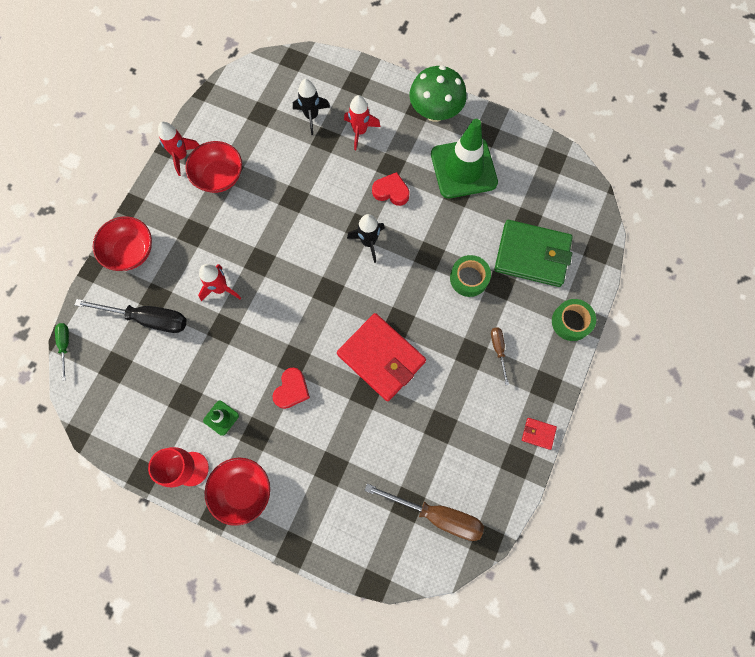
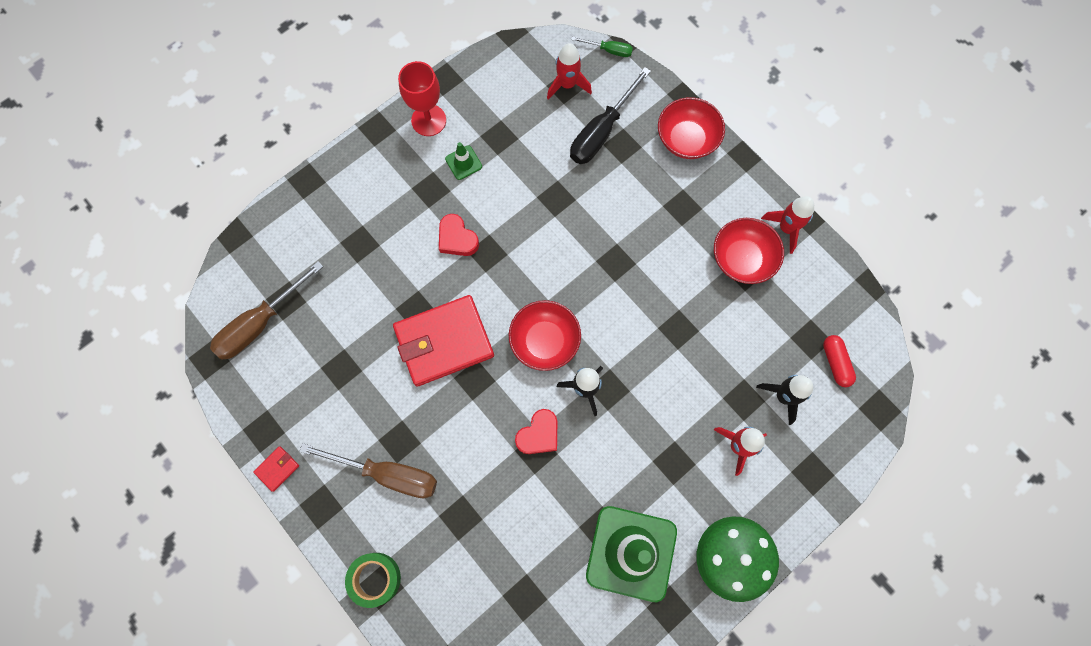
camera: 115 degrees right, 0 degrees up
red rocket [198,264,241,301] -> red rocket moved to [547,43,592,100]
red bowl [205,458,270,526] -> red bowl moved to [509,300,581,371]
red heart [372,172,410,206] -> red heart moved to [515,409,557,454]
green tape [450,255,491,297] -> none
brown screwdriver [491,327,509,385] -> brown screwdriver [299,443,437,498], size x1.95
green wallet [495,220,573,287] -> none
none -> red capsule [823,335,856,387]

